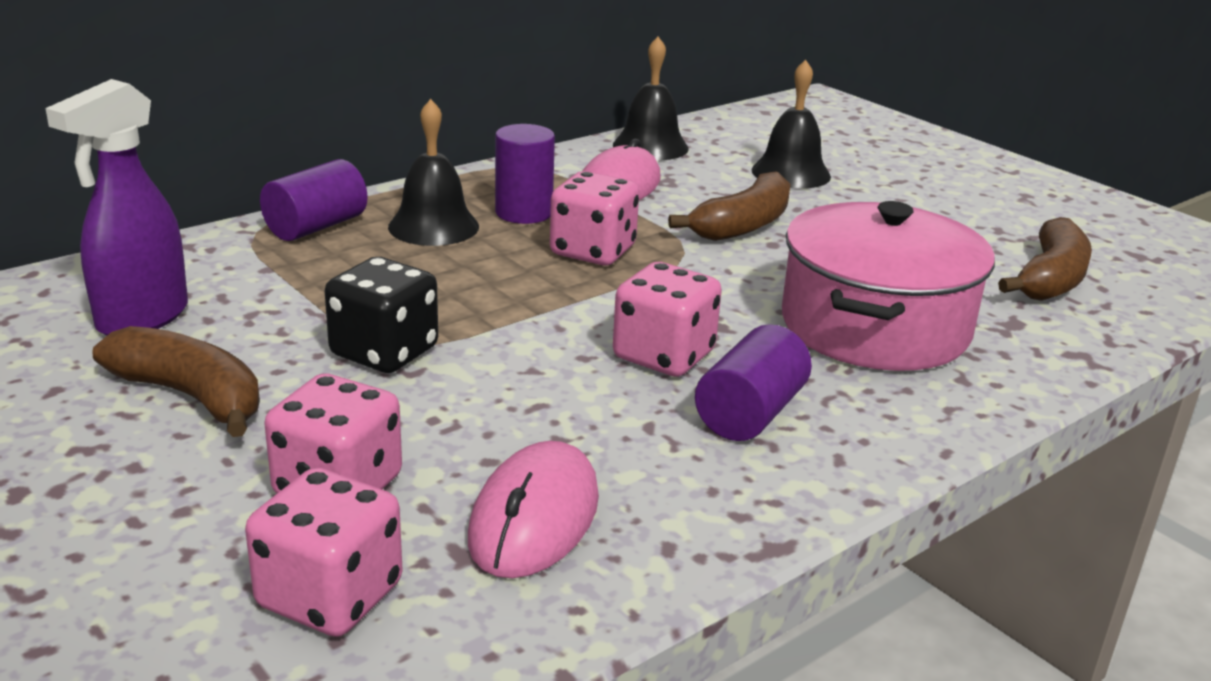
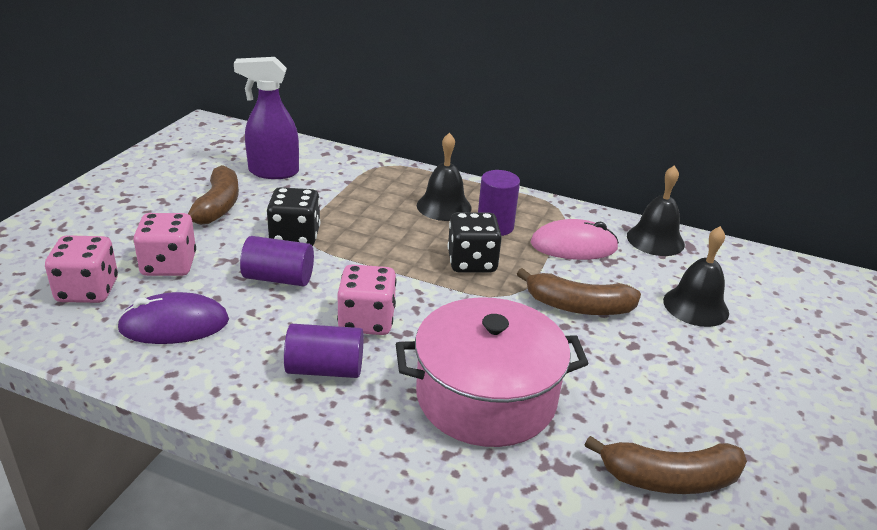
camera: 60 degrees right, 5 degrees up
purple cylinder [260,159,368,241] -> purple cylinder moved to [240,236,314,287]
pink mouse [468,441,599,578] -> purple mouse [117,292,229,344]
pink dice [550,171,639,266] -> black dice [448,212,502,272]

